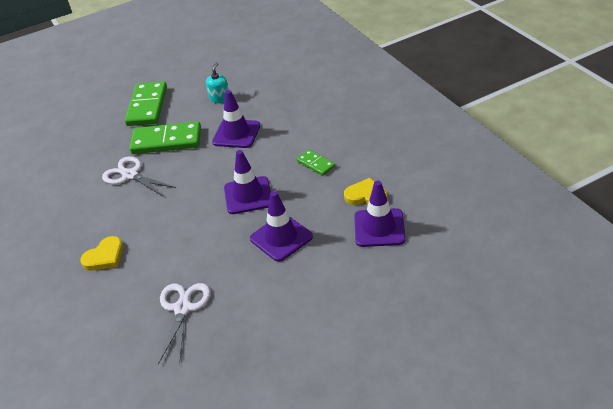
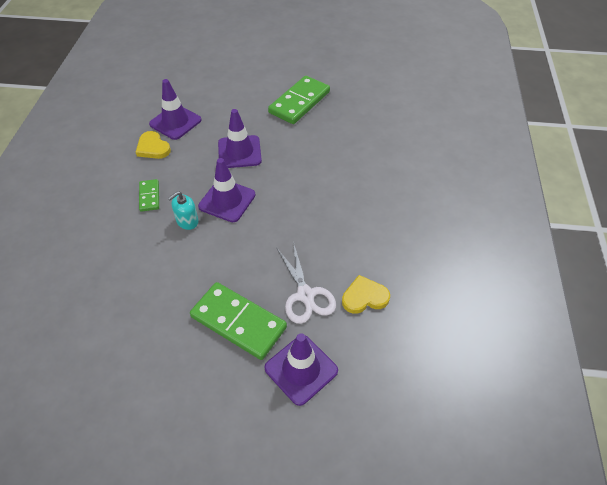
camera: 150 degrees left, 10 degrees up
yellow heart [80,236,123,271] -> yellow heart moved to [342,275,390,314]
green domino [125,81,167,126] -> green domino moved to [268,76,330,124]
white scissors [158,283,210,365] -> none
turquoise soap dispenser [206,63,229,103] -> turquoise soap dispenser moved to [168,191,199,230]
purple traffic cone [212,90,260,148] -> purple traffic cone moved to [264,333,338,406]

